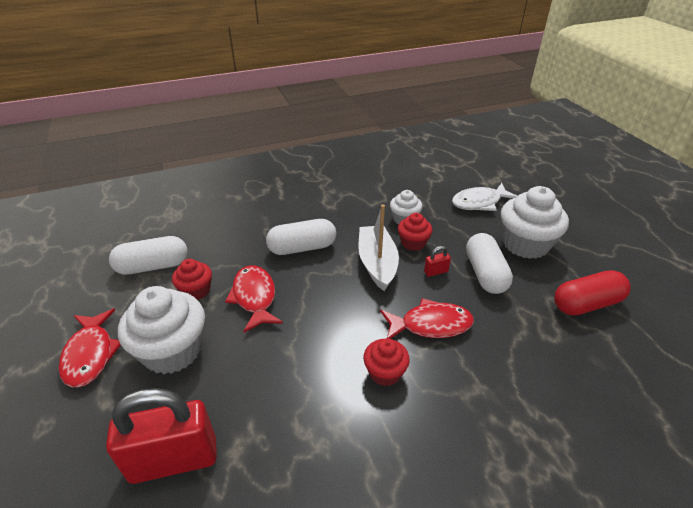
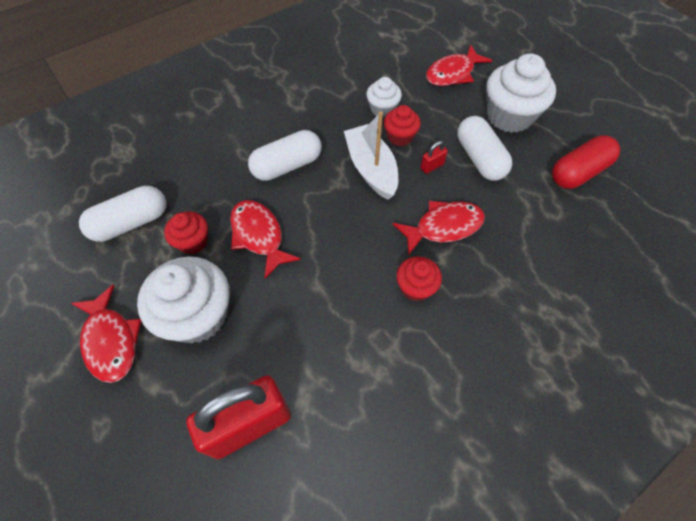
camera: 15 degrees left, 20 degrees up
white fish [452,183,517,211] -> red fish [426,45,492,86]

